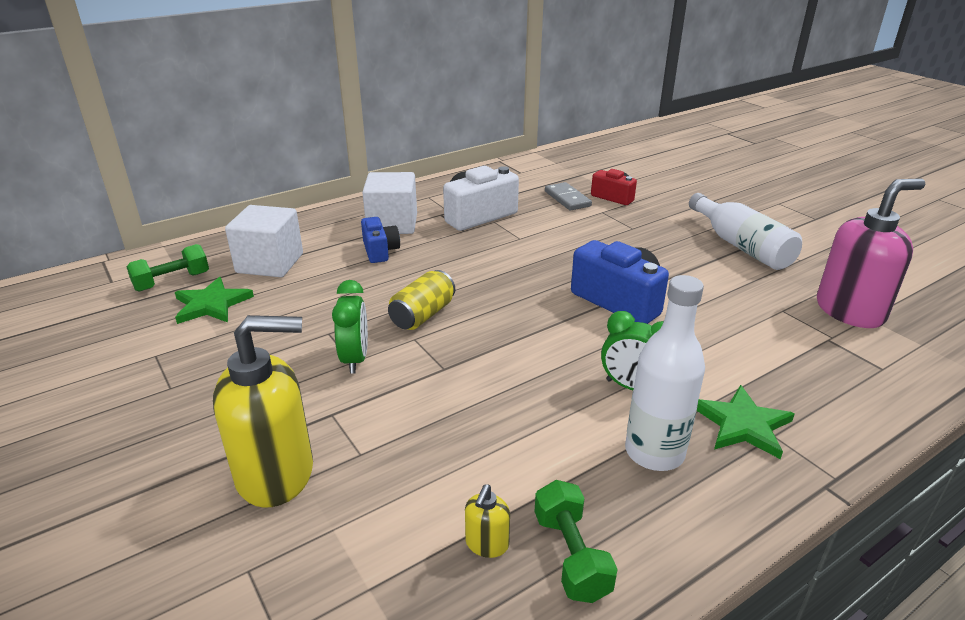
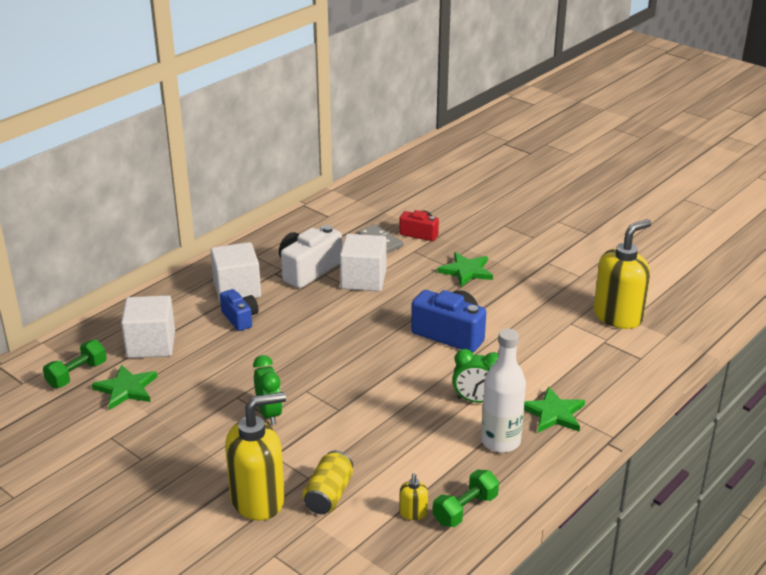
camera: 15 degrees left, 0 degrees up
yellow can [388,270,455,330] -> yellow can moved to [303,451,353,514]
green dumbbell [534,480,618,603] -> green dumbbell turned 75 degrees clockwise [433,469,499,527]
white bottle [689,193,802,270] -> none
pink soap dispenser [817,179,925,328] -> yellow soap dispenser [594,219,651,329]
none -> white cube [340,234,386,291]
none -> green star [437,252,493,287]

